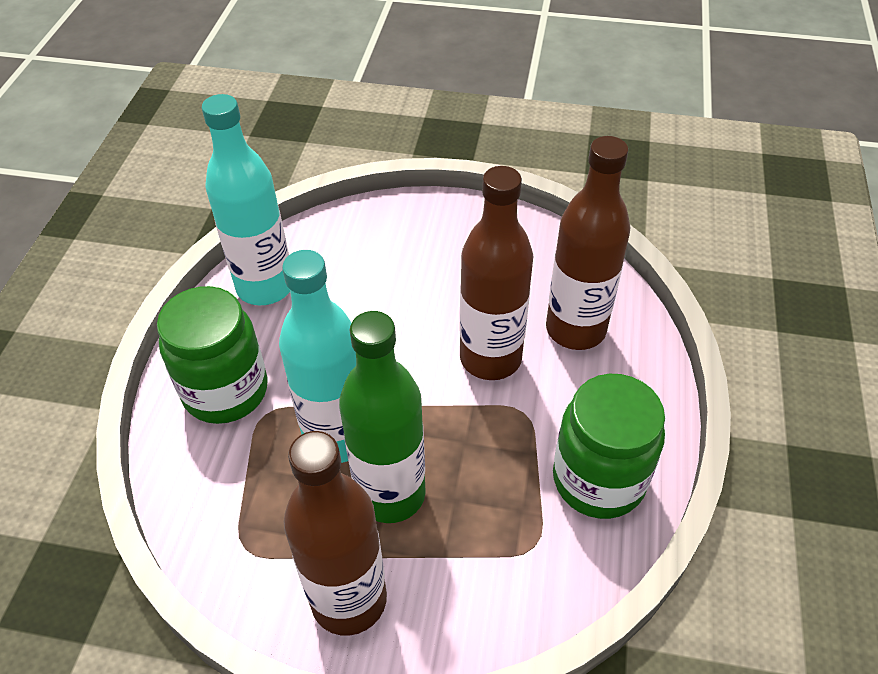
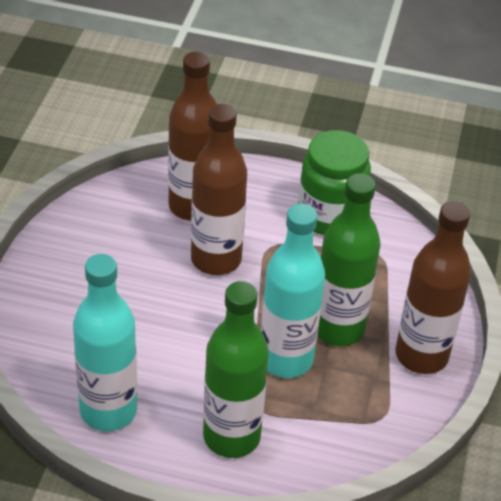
camera: 90 degrees left, 5 degrees down
green jar [157,286,268,424] -> green bottle [203,281,269,458]

